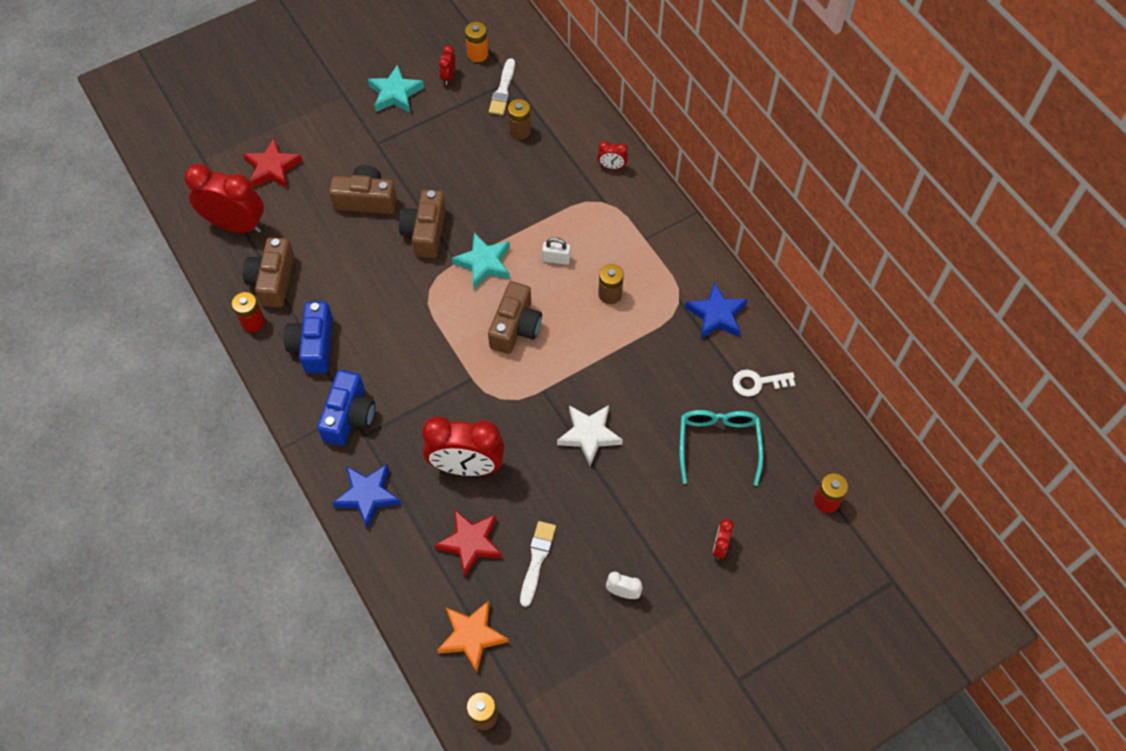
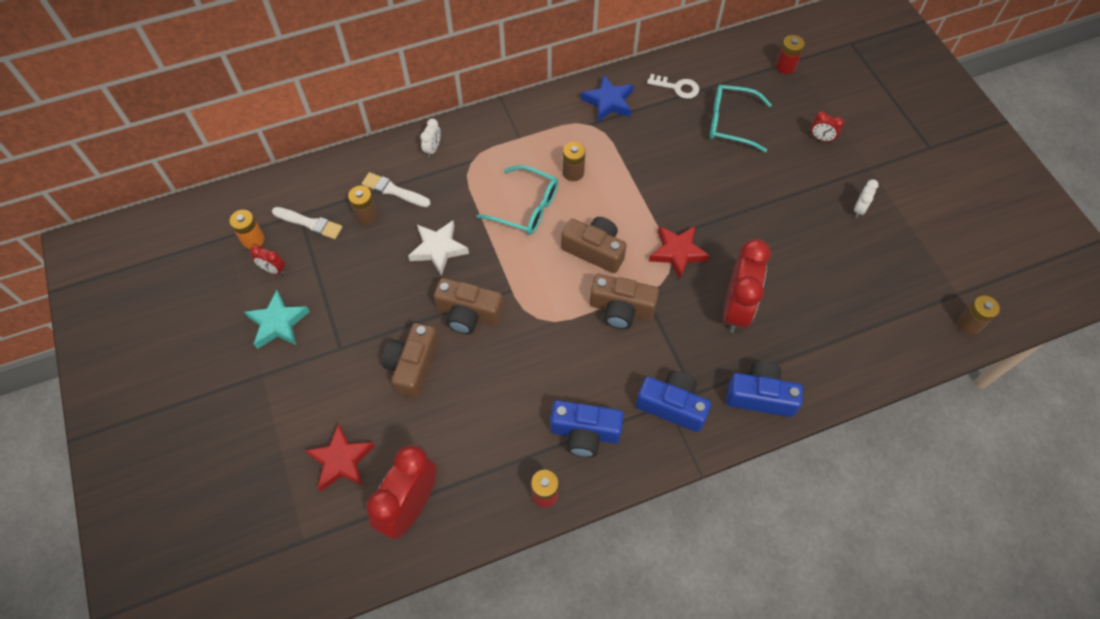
camera: 80 degrees left, 0 degrees up
brown camera [243,237,294,308] -> brown camera moved to [590,274,659,329]
blue star [332,464,401,529] -> blue camera [726,361,803,417]
red star [434,509,503,576] -> red star moved to [649,226,710,279]
orange star [437,601,509,672] -> none
turquoise star [452,232,510,289] -> none
white brush [520,521,556,607] -> white brush moved to [362,172,431,207]
white padlock [542,237,571,265] -> turquoise glasses [476,165,558,235]
white star [557,405,623,466] -> white star moved to [408,220,469,276]
red clock [597,141,628,169] -> white clock [420,118,441,157]
white key [733,370,795,397] -> white key turned 75 degrees counterclockwise [647,74,699,99]

